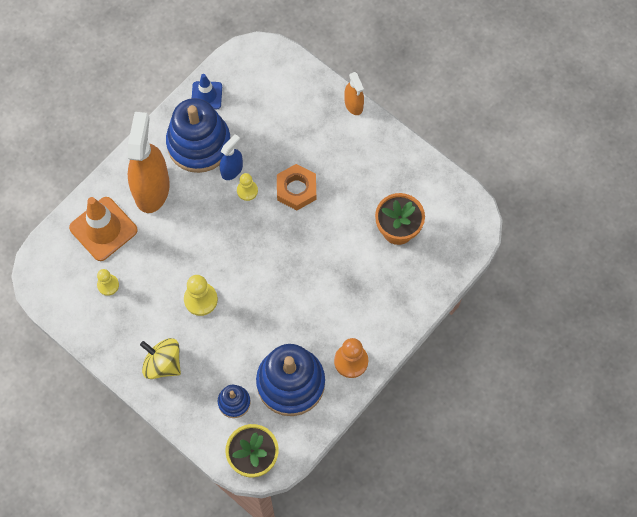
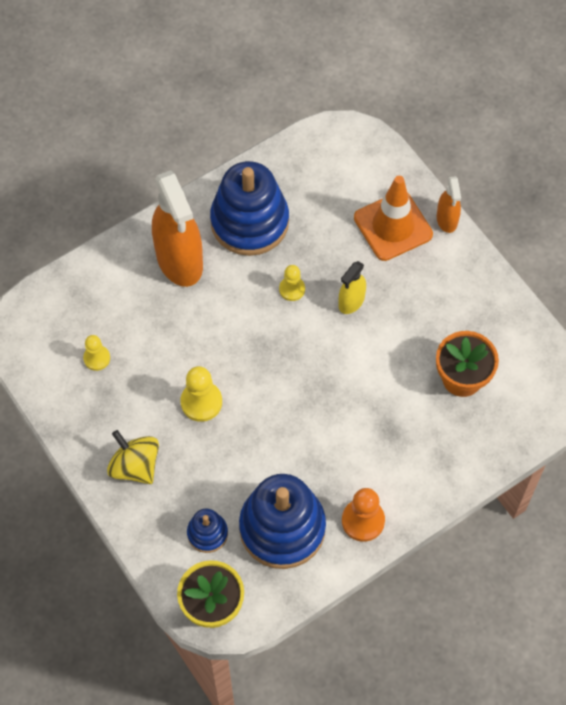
camera: 15 degrees right, 5 degrees down
orange traffic cone [69,197,138,261] -> orange traffic cone moved to [354,176,433,261]
orange spray bottle [128,112,170,213] -> orange spray bottle turned 135 degrees clockwise [152,170,203,287]
blue traffic cone [192,74,222,109] -> none
blue spray bottle [220,134,243,180] -> none
orange nut [277,164,316,210] -> yellow spray bottle [338,261,366,314]

